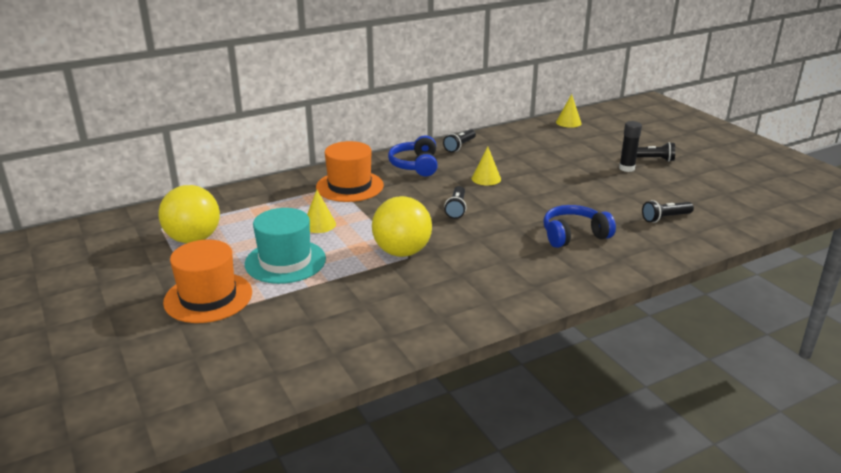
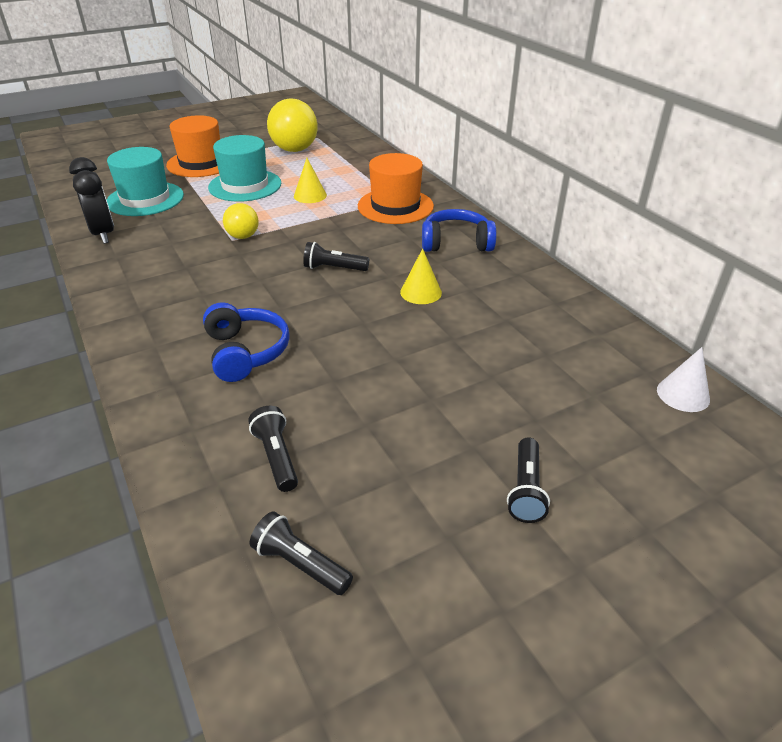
camera: 90 degrees right, 10 degrees up
yellow ball [372,196,432,257] -> yellow ball [223,203,259,239], size x0.56
black flashlight [443,129,476,152] -> black flashlight moved to [250,511,353,595]
yellow cone [556,94,581,128] -> white cone [657,347,710,412]
black glue stick [619,121,642,172] -> none
none -> black clock [69,157,114,244]
none -> turquoise hat [107,147,184,216]

